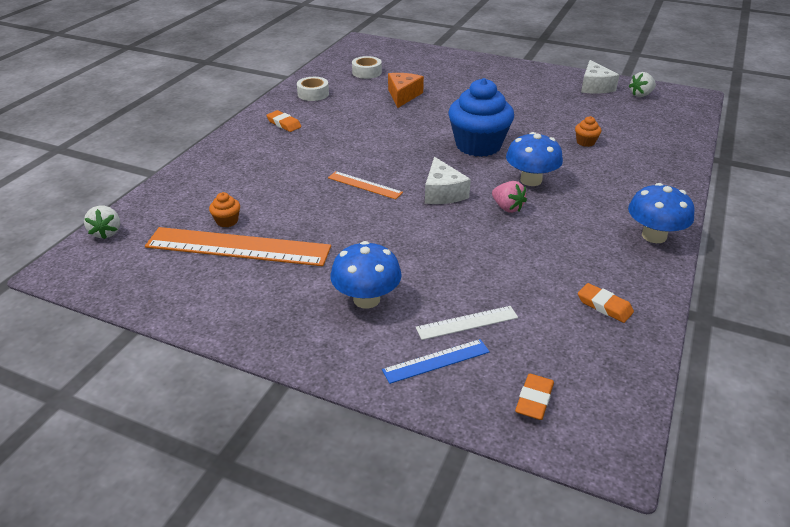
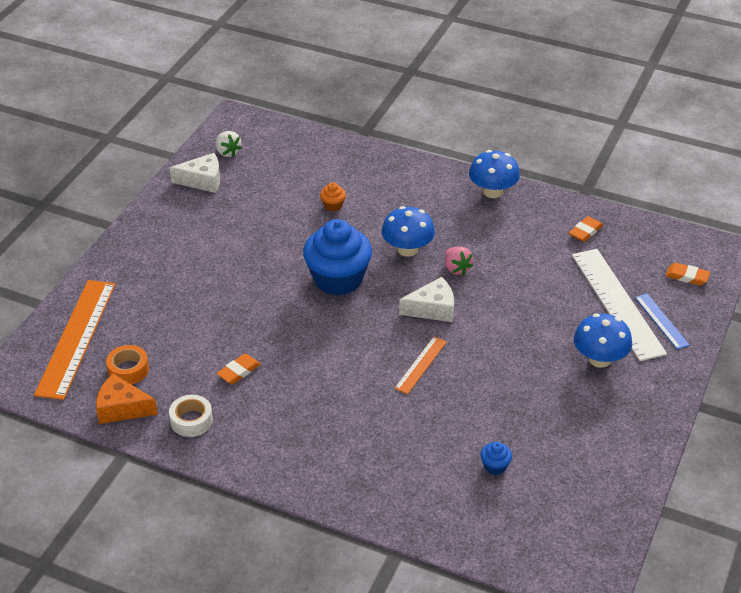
camera: 90 degrees left, 5 degrees up
white strawberry [84,206,120,239] -> none
orange ruler [145,227,331,266] -> orange ruler moved to [34,280,116,400]
orange cupcake [209,192,240,227] -> blue cupcake [481,441,512,475]
orange eraser [266,110,301,132] -> orange eraser moved to [216,354,261,384]
white tape [352,56,382,79] -> orange tape [106,345,149,385]
orange cheese [388,73,424,108] -> orange cheese moved to [96,374,158,424]
white ruler [416,306,518,340] -> white ruler [572,249,667,361], size x2.03
pink strawberry [492,181,527,213] -> pink strawberry turned 105 degrees clockwise [445,246,473,275]

